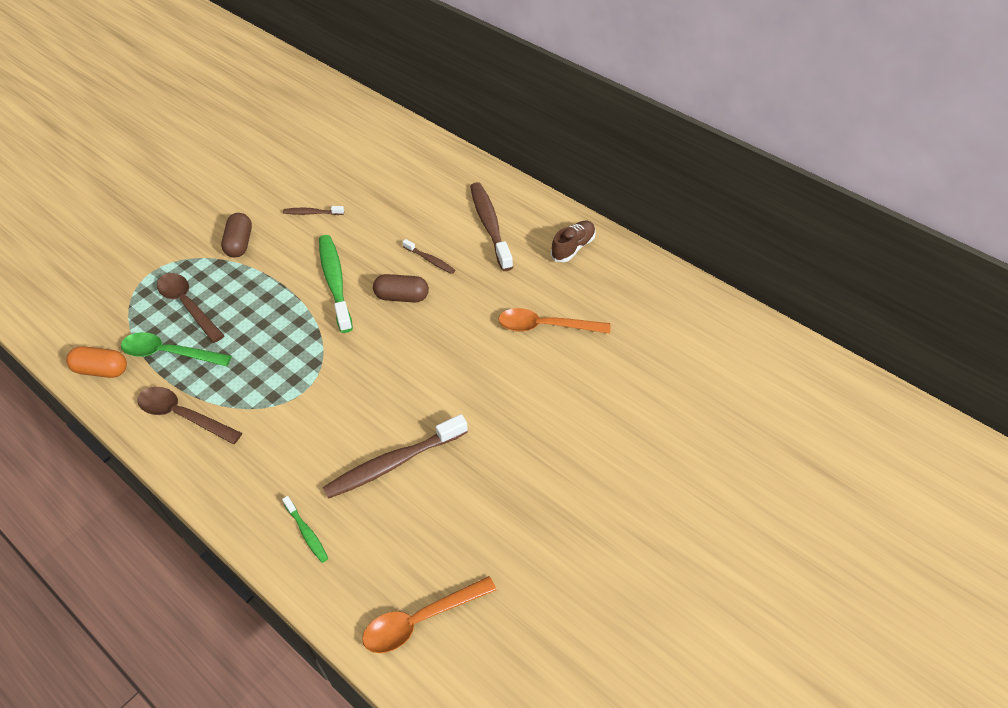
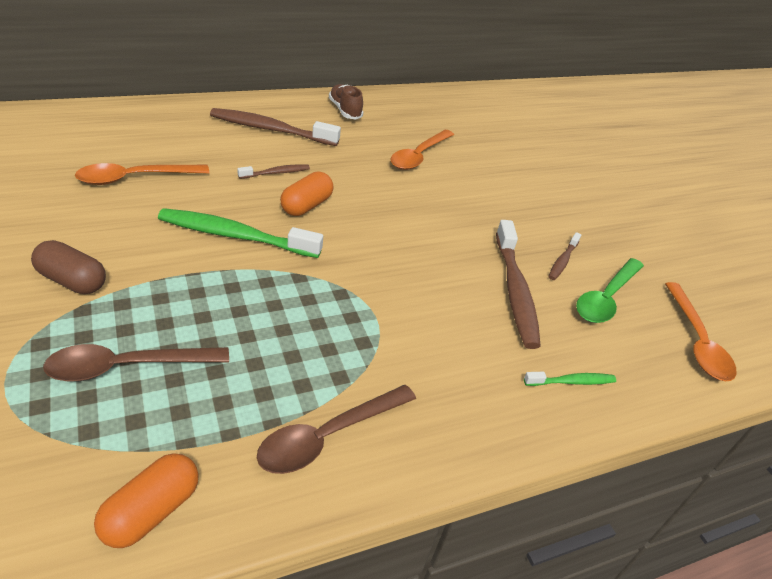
camera: 70 degrees left, 10 degrees down
green spoon [121,332,232,366] -> green spoon moved to [576,258,644,323]
brown toothbrush [283,206,344,215] -> brown toothbrush moved to [548,232,581,280]
brown capsule [373,274,429,303] -> orange capsule [280,172,333,216]
none -> orange spoon [75,163,209,185]

